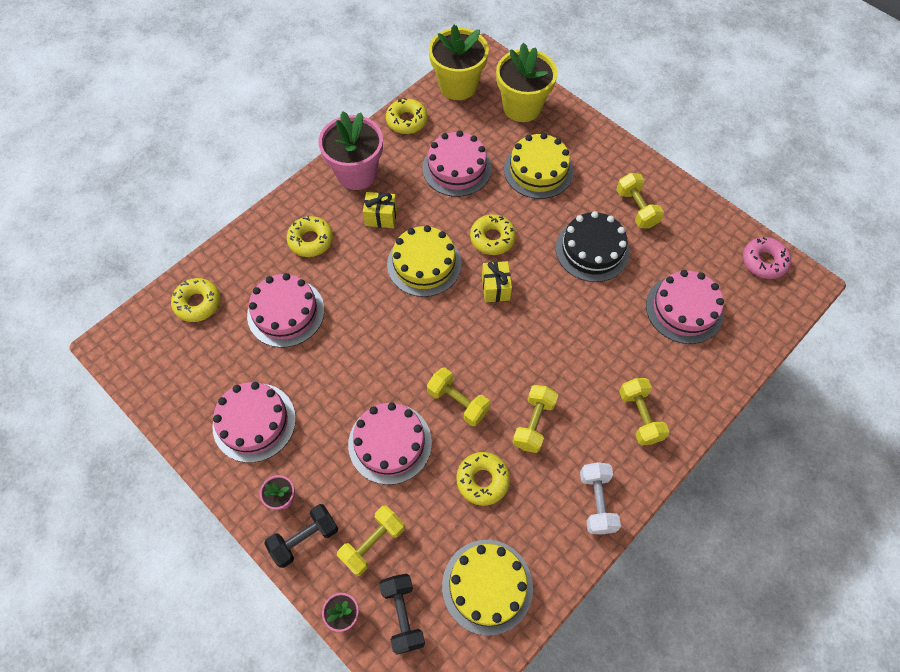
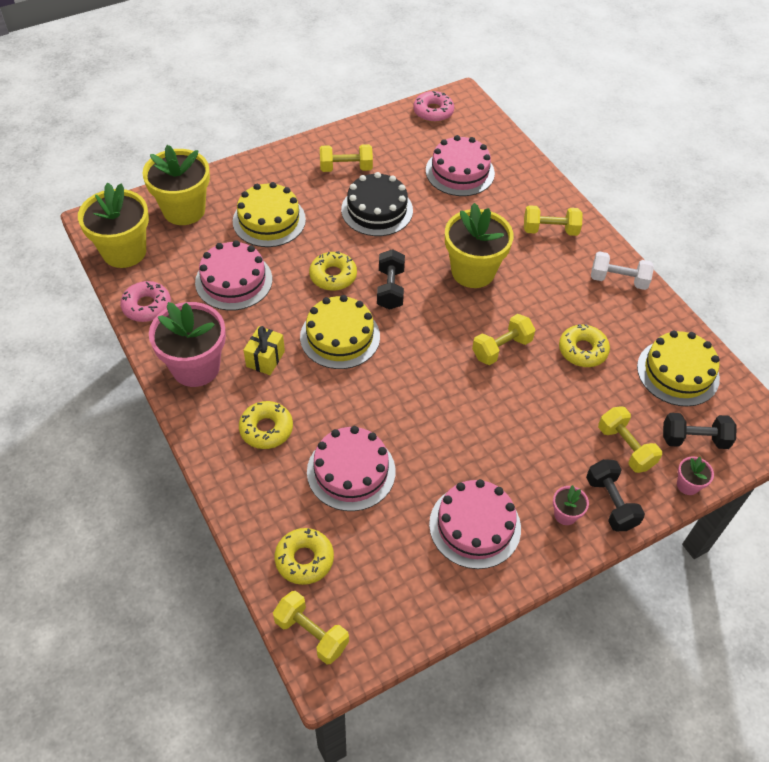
camera: 75 degrees left, 10 degrees down
pink cake [348,402,432,485] -> none
yellow donut [386,98,428,134] -> pink donut [120,281,171,322]
yellow gift [482,261,512,302] -> black dumbbell [377,249,405,310]
yellow dumbbell [512,385,558,453] -> yellow dumbbell moved to [273,591,349,664]
none -> yellow flower pot [445,203,513,288]

